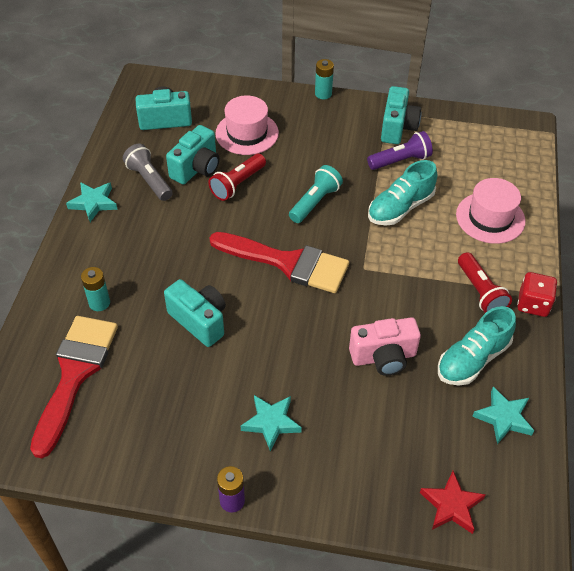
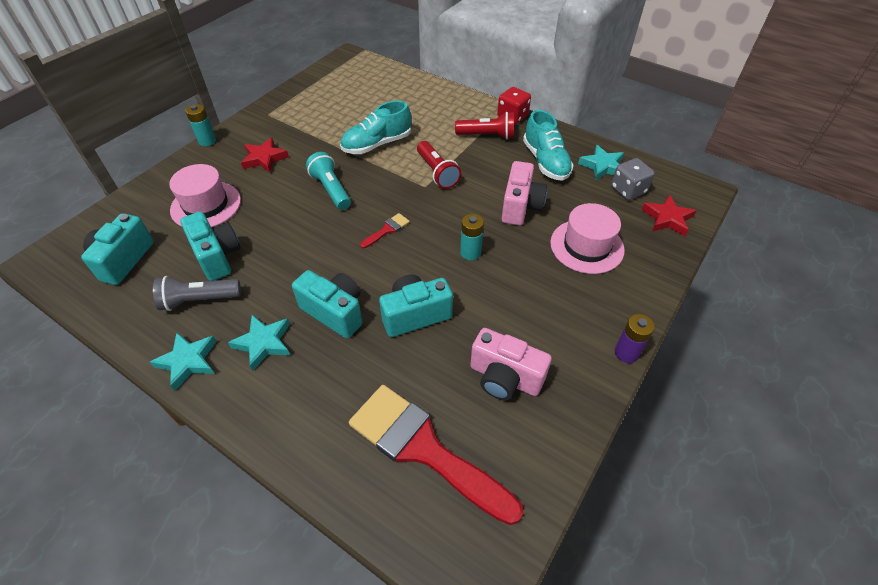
camera: 65 degrees left, 0 degrees up
turquoise battery [81,267,110,311] -> turquoise battery moved to [460,214,484,260]
red flashlight [208,153,266,201] -> red flashlight moved to [417,141,461,189]
red brush [209,232,349,293] -> red brush [360,213,410,248], size x0.40
turquoise star [241,395,302,451] -> turquoise star moved to [228,315,290,371]
purple flashlight [367,131,433,170] -> none
turquoise shoe [368,160,437,226] -> turquoise shoe turned 75 degrees clockwise [340,101,411,154]
turquoise camera [381,86,421,144] -> turquoise camera moved to [292,270,363,338]
pink hat [456,178,525,244] -> pink hat moved to [550,203,625,274]
none -> red star [241,138,289,173]
none -> pink camera [470,328,552,400]
none -> grey dice [611,158,655,200]

